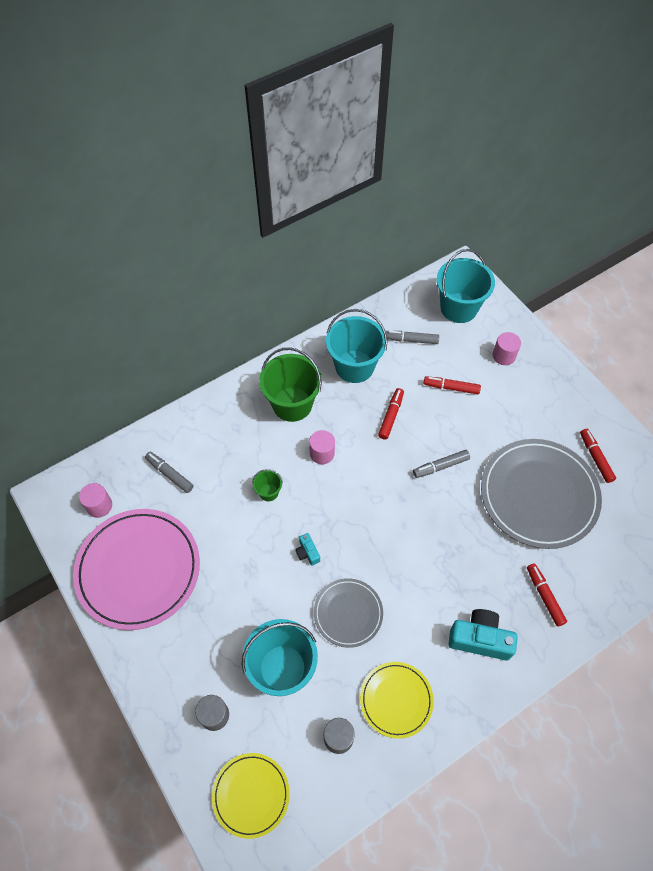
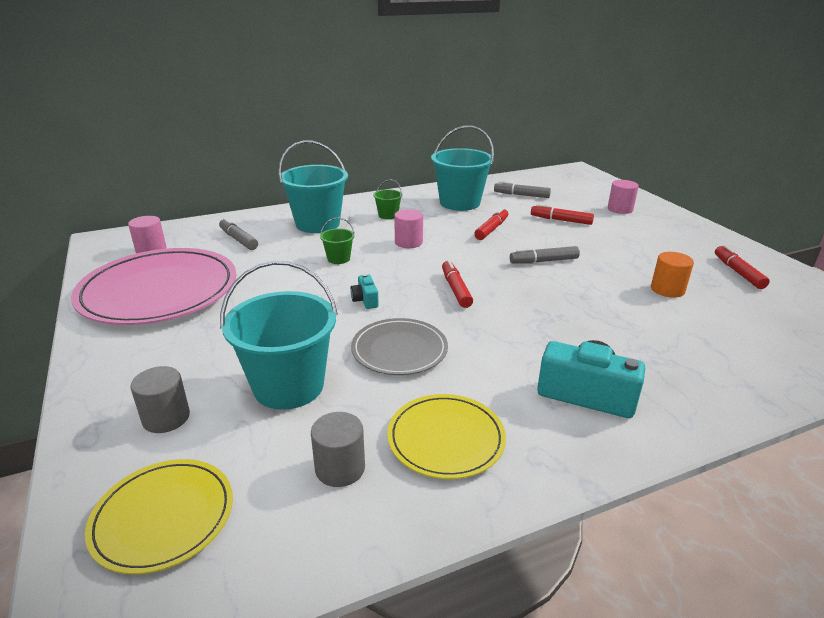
camera: 10 degrees right, 30 degrees down
green bucket [259,347,322,422] -> green bucket [373,180,403,219], size x0.46
turquoise bucket [437,249,495,323] -> turquoise bucket moved to [278,141,348,233]
grey plate [481,439,602,549] -> orange cylinder [651,252,694,298]
red marker [527,563,567,627] -> red marker moved to [442,260,473,308]

